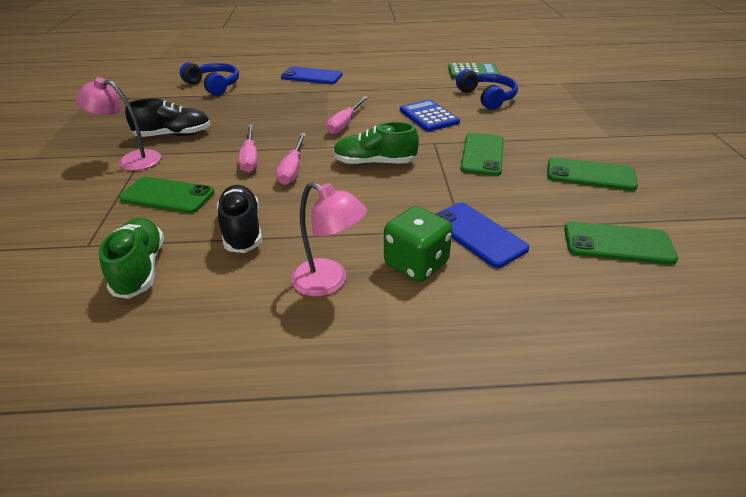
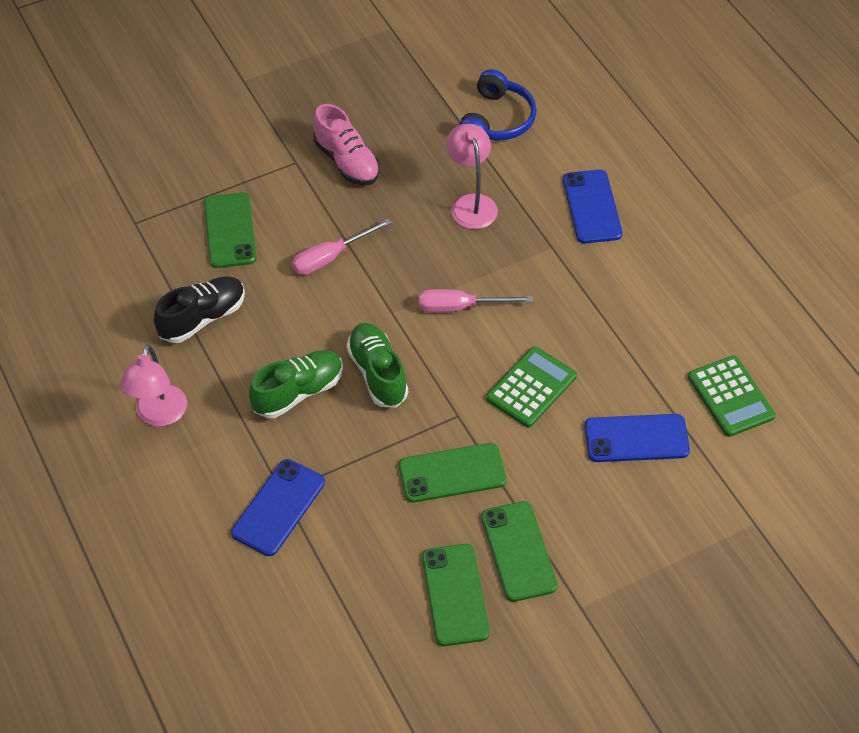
camera: 65 degrees right, 15 degrees up
pink lamp [76,77,161,171] -> pink lamp moved to [446,123,498,229]
green shoe [99,218,164,299] -> green shoe moved to [249,350,343,418]
black shoe [125,98,211,137] -> pink shoe [313,104,380,185]
pink screwdriver [276,133,306,185] -> none
green dice [384,206,453,282] -> none
blue calculator [400,99,460,132] -> green calculator [486,346,577,427]
blue headphones [456,69,518,110] -> blue phone [584,414,690,462]
green phone [564,222,678,265] -> green phone moved to [481,501,557,602]

